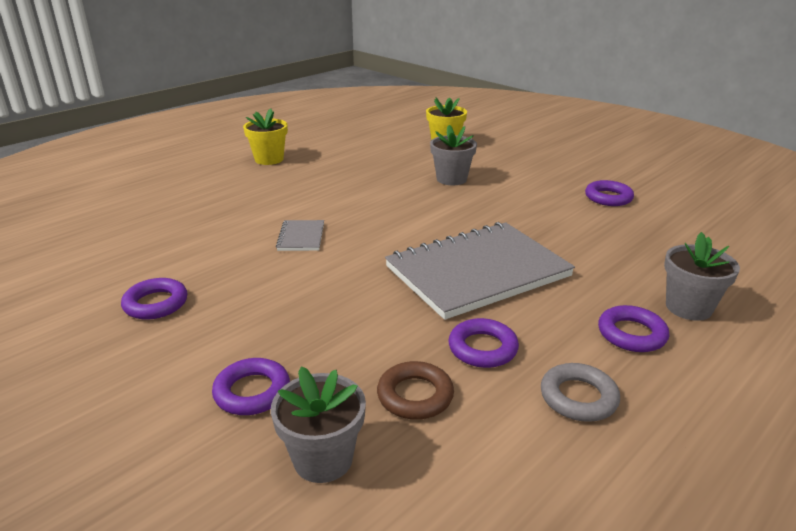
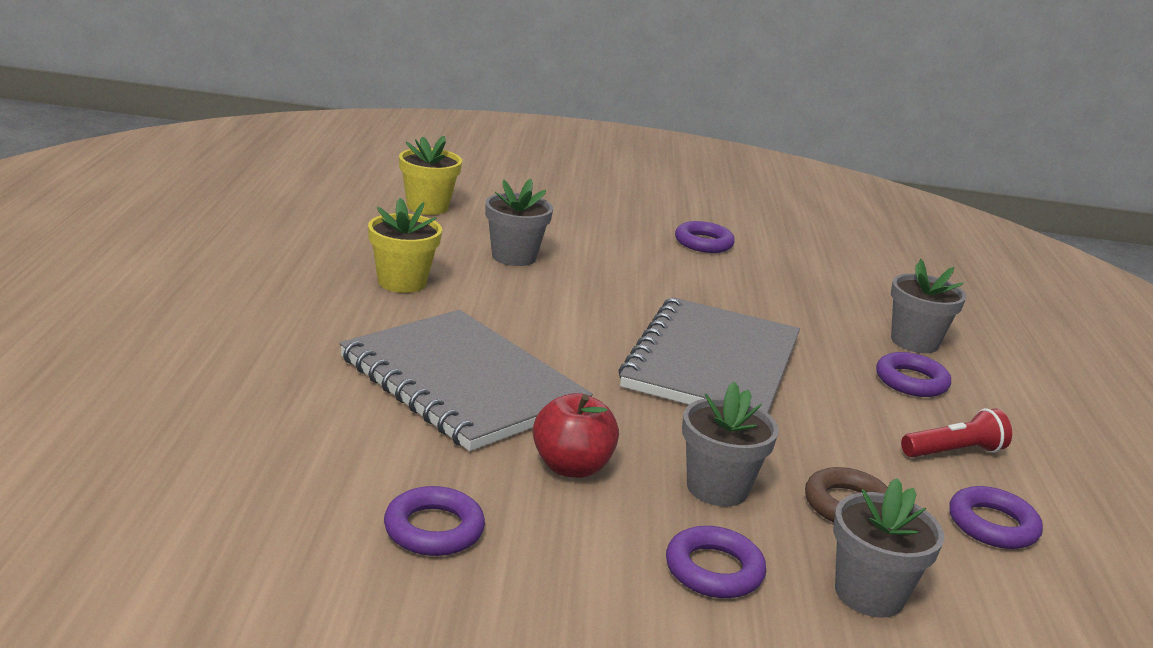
camera: 45 degrees left, 5 degrees down
yellow flower pot [243,108,288,165] -> yellow flower pot moved to [368,198,442,293]
grey notebook [276,220,324,251] -> grey notebook [339,310,593,451], size x2.42
purple ring [448,318,519,368] -> purple ring moved to [949,486,1043,549]
grey ring [541,363,620,422] -> red flashlight [901,409,1012,457]
none -> red apple [533,393,619,478]
none -> grey flower pot [682,382,779,506]

